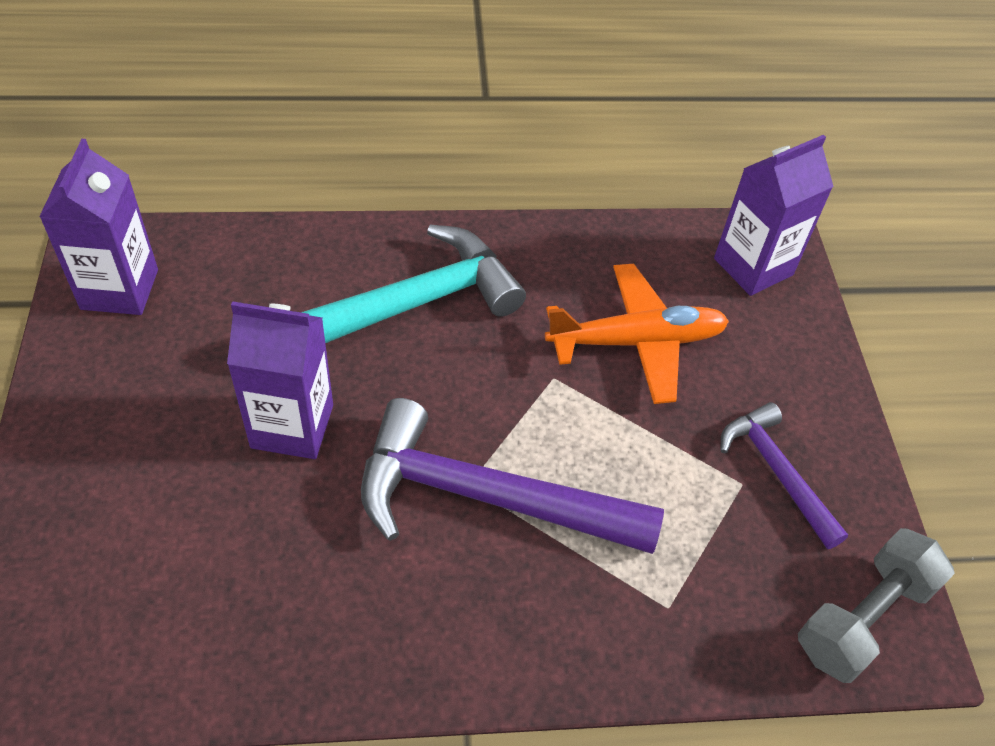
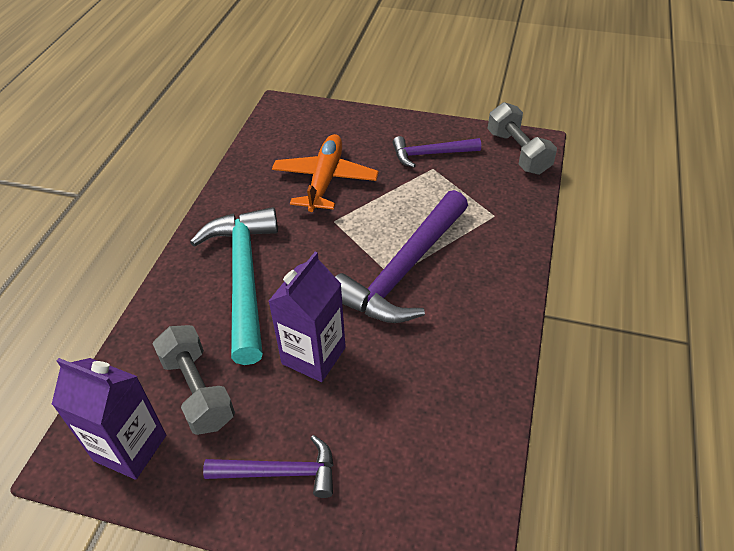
camera: 65 degrees left, 5 degrees down
purple carton [714,135,834,296] -> none
none -> grey dumbbell [153,325,235,435]
none -> purple hammer [203,435,333,498]

